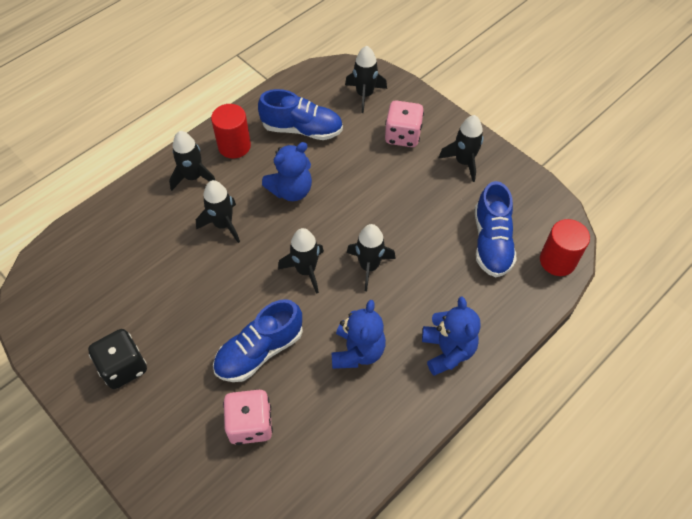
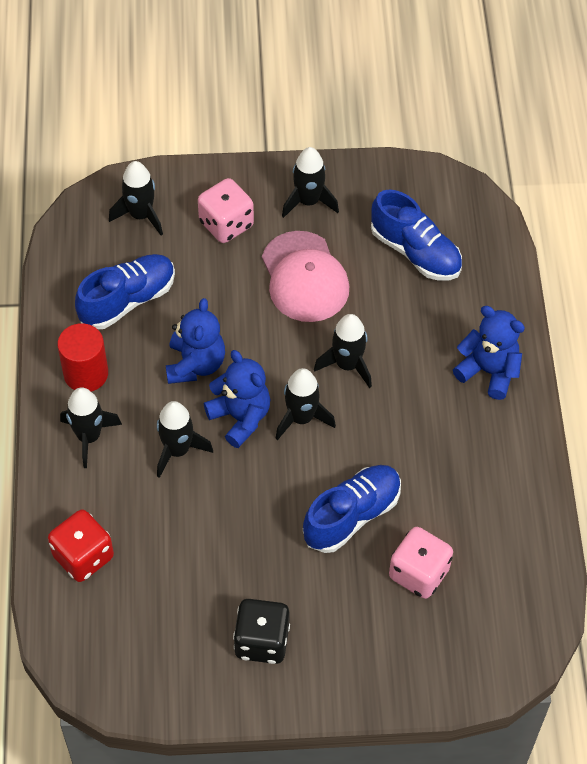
camera: 50 degrees left, 0 degrees up
blue shoe [213,299,303,382] -> blue shoe turned 135 degrees counterclockwise [303,465,401,553]
blue teddy bear [332,300,386,369] -> blue teddy bear moved to [204,350,270,448]
red cylinder [540,219,590,276] -> none
none -> red dice [48,510,114,582]
none -> pink cap [262,231,349,322]

